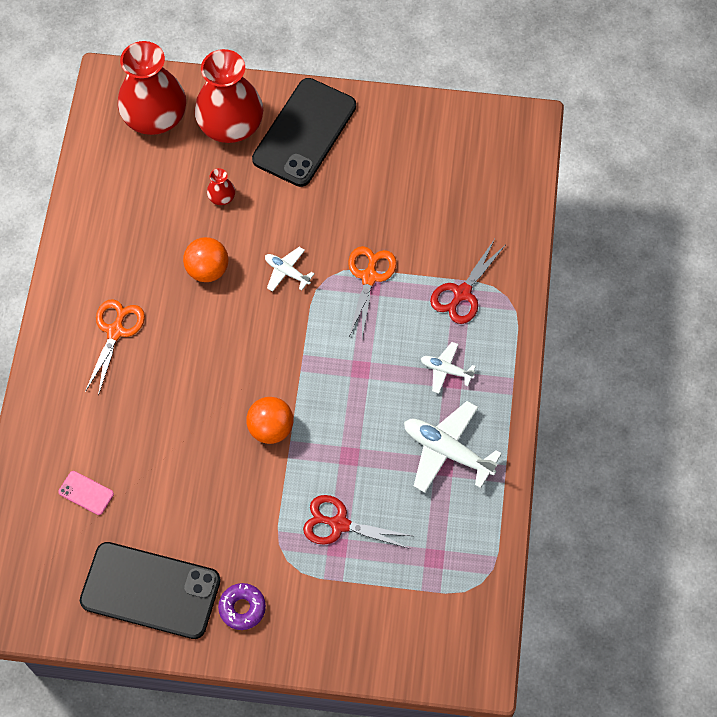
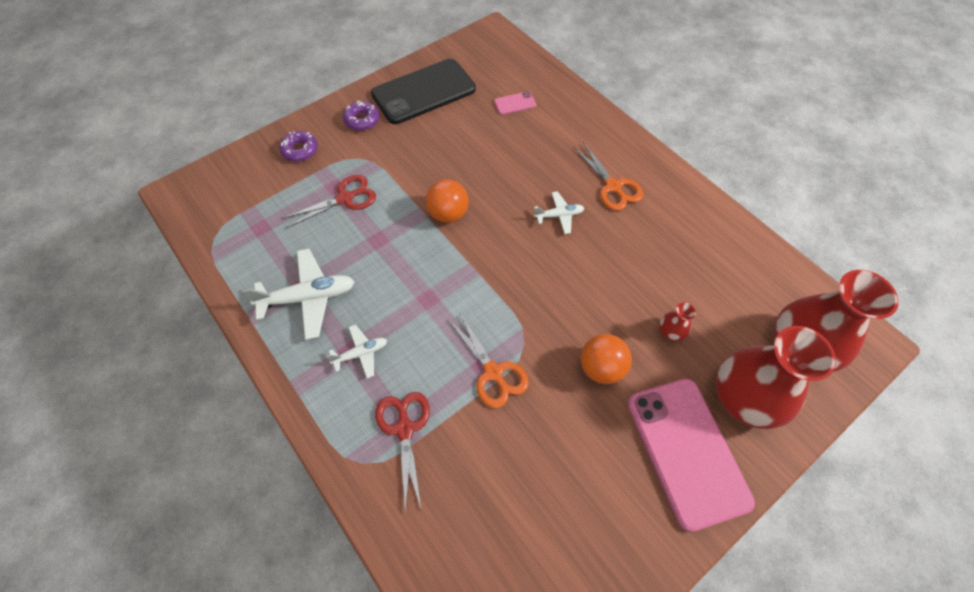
camera: 135 degrees right, 5 degrees down
orange ball [183,237,229,282] -> orange ball moved to [581,334,632,384]
black phone [252,78,356,187] -> pink phone [628,379,755,532]
white plane [265,247,315,292] -> white plane moved to [534,191,584,234]
none -> purple donut [279,131,318,162]

